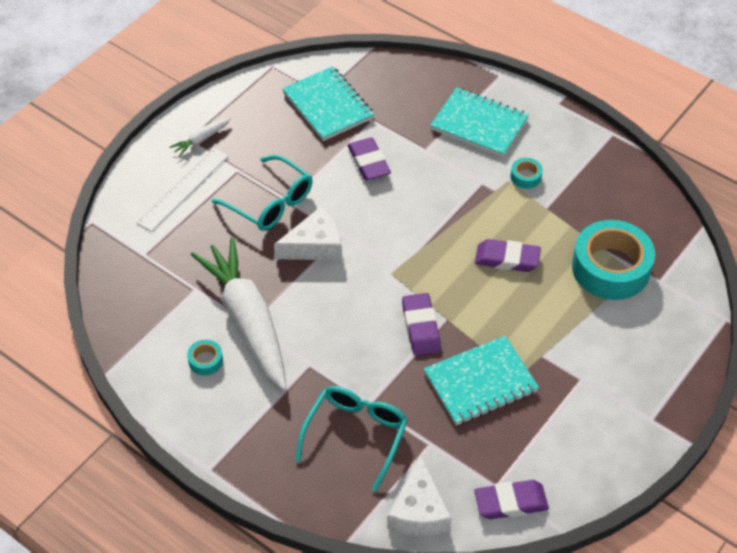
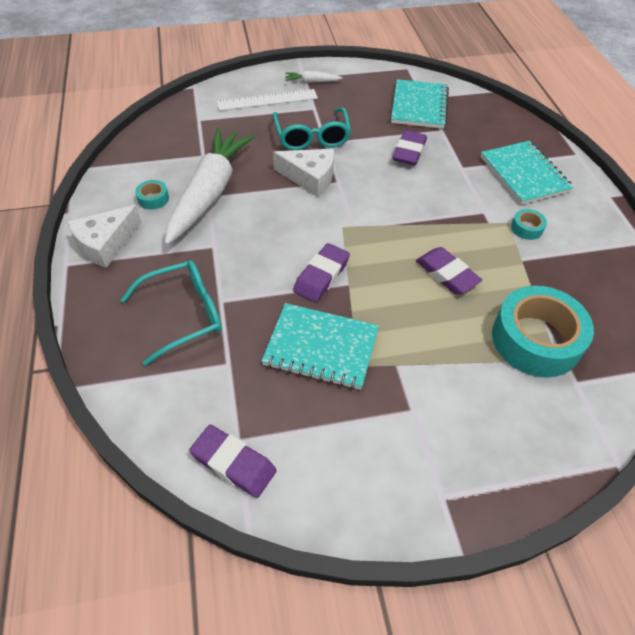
camera: 40 degrees right, 0 degrees up
white cheese [387,455,451,536] -> white cheese moved to [67,205,141,268]

